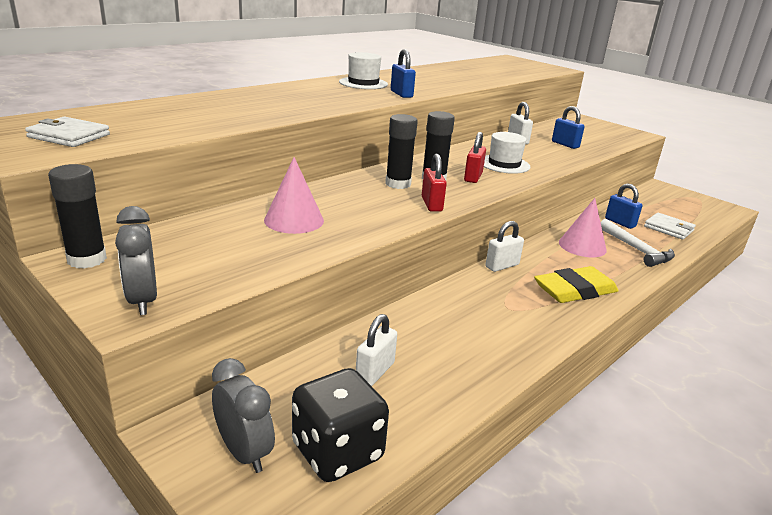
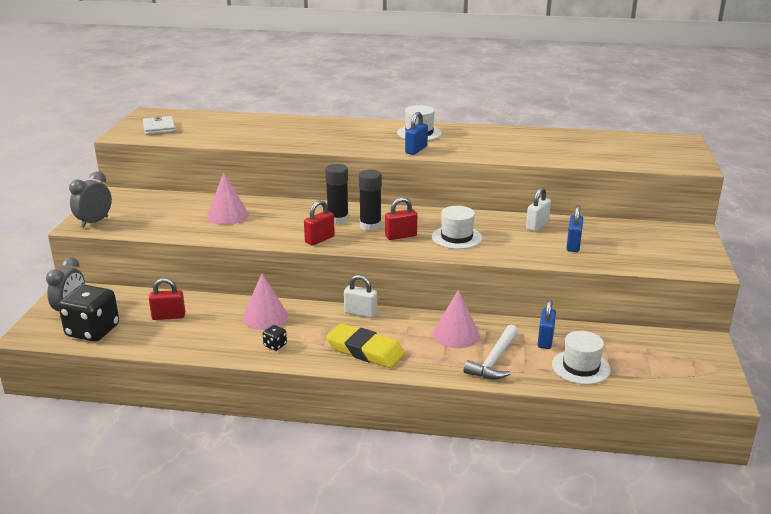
camera: 55 degrees right, 0 degrees up
black glue stick [48,164,107,269] -> none
white padlock [356,314,397,386] -> red padlock [149,278,185,320]
white wallet [644,212,696,240] -> white hat [552,331,611,385]
none -> pink cone [243,273,288,330]
none -> black dice [263,325,287,351]

